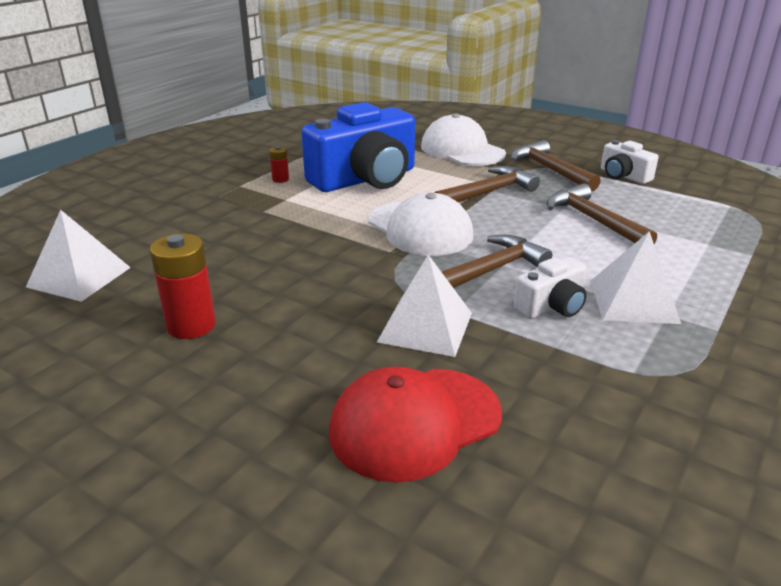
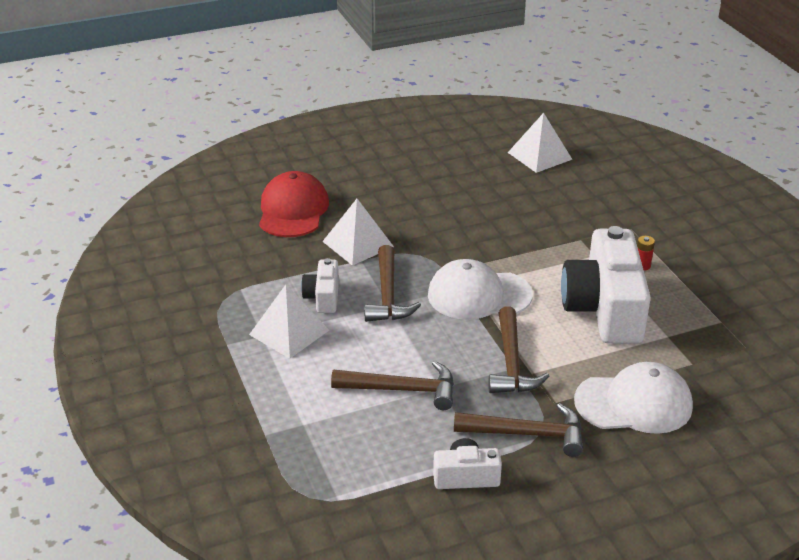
camera: 125 degrees right, 5 degrees up
red battery [150,233,216,339] -> none
blue camera [301,102,415,192] -> white camera [561,226,651,344]

